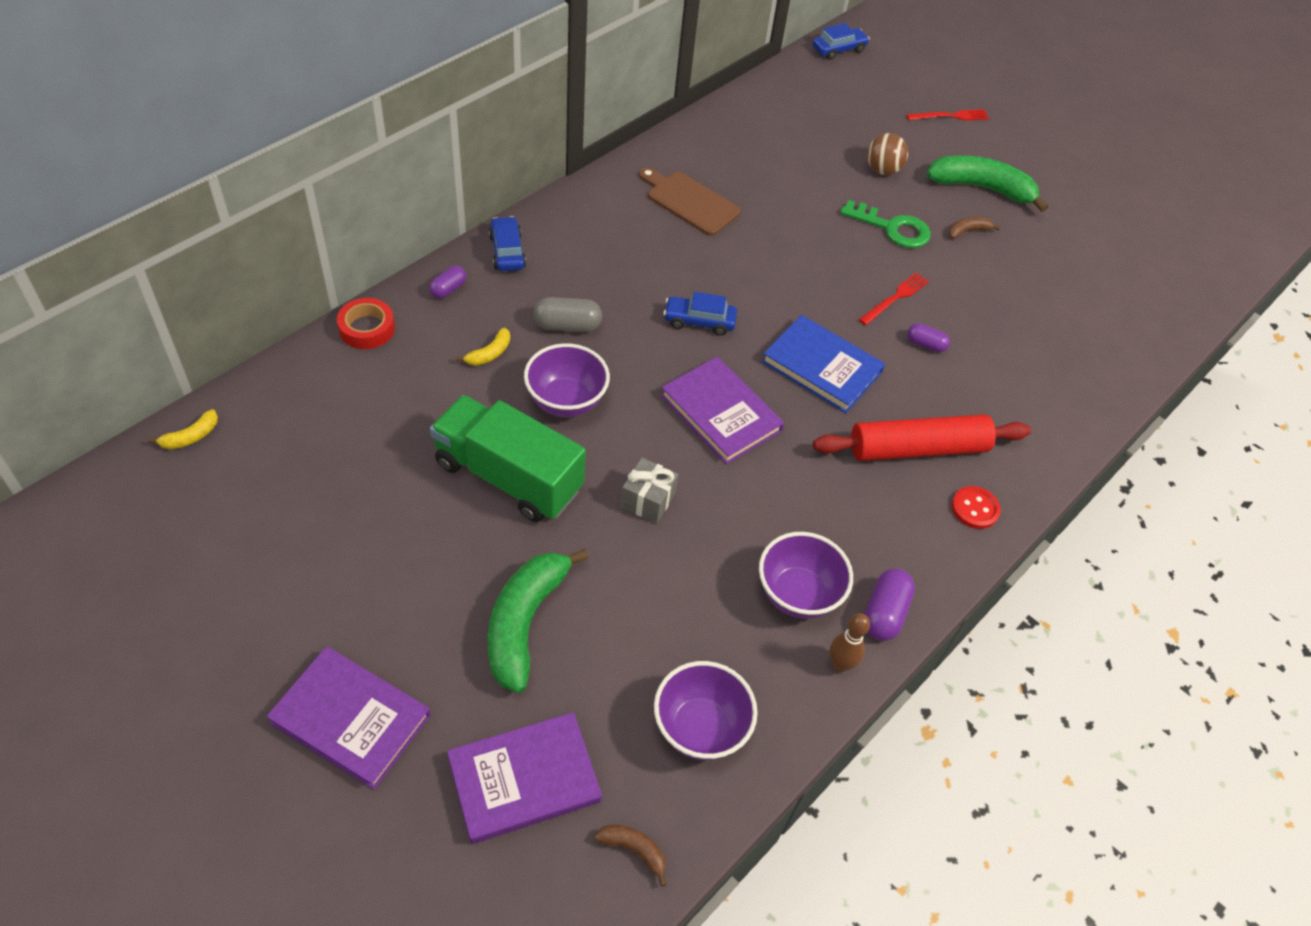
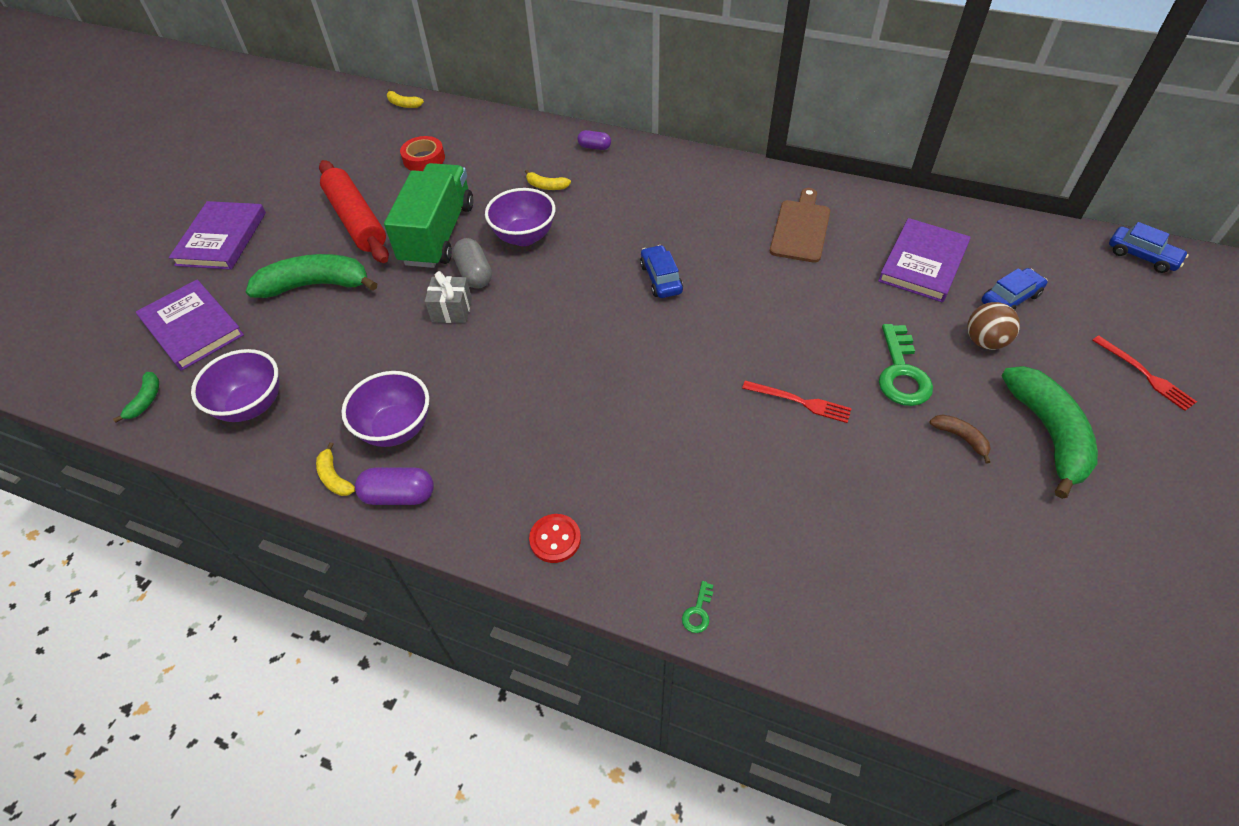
camera: 75 degrees right, 0 degrees up
red tape [337,298,395,349] -> red tape moved to [400,136,445,171]
blue car [489,216,526,271] -> blue car moved to [981,268,1048,310]
grey capsule [533,297,602,332] -> grey capsule moved to [453,238,492,289]
brown banana [594,825,667,886] -> green banana [113,372,159,423]
purple book [661,357,784,465] -> purple book moved to [878,218,971,302]
blue book [762,315,885,413] -> none
red rolling pin [813,414,1031,461] -> red rolling pin moved to [319,160,389,263]
brown bowling pin [829,613,870,672] -> yellow banana [316,442,355,496]
purple capsule [907,323,950,352] -> none
none -> green key [682,581,713,633]

